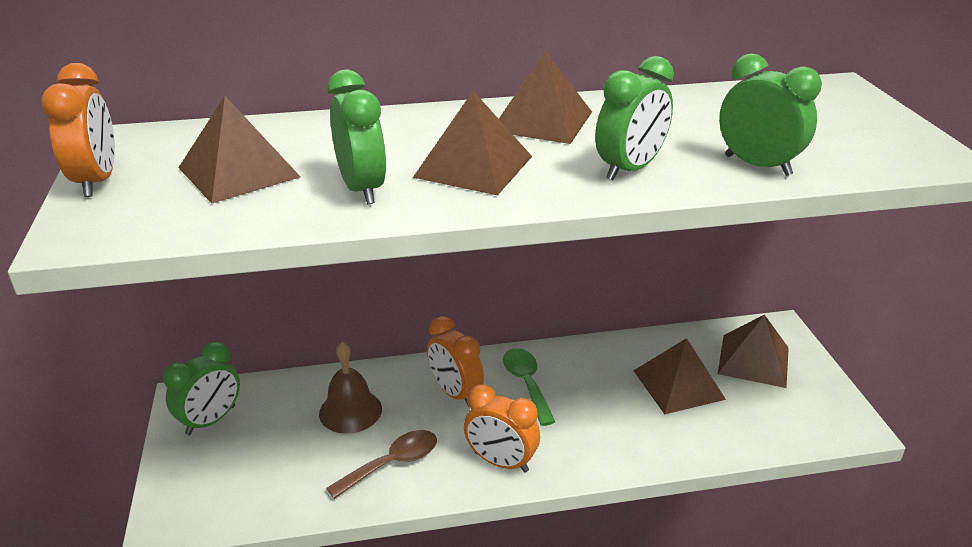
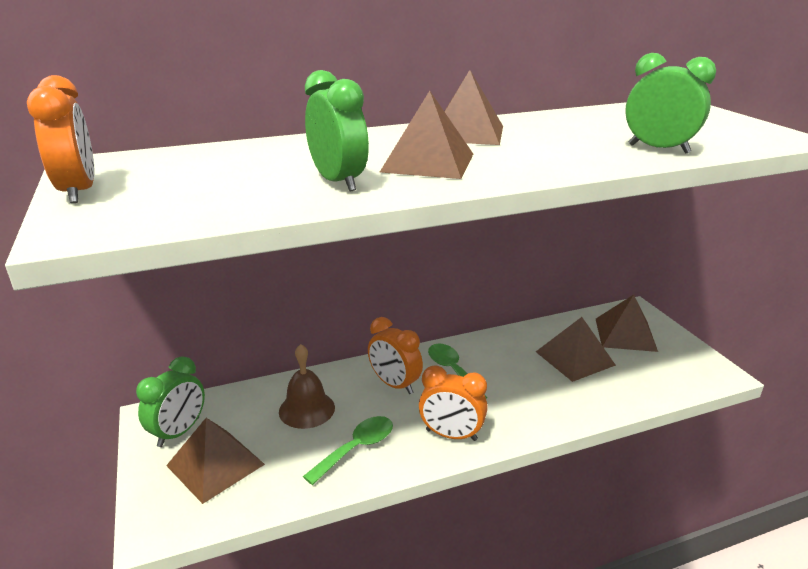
camera: 10 degrees left, 5 degrees down
brown pyramid [178,96,300,204] -> brown pyramid moved to [166,418,265,504]
brown spoon [326,430,437,499] -> green spoon [303,416,393,485]
green clock [595,56,674,181] -> none

